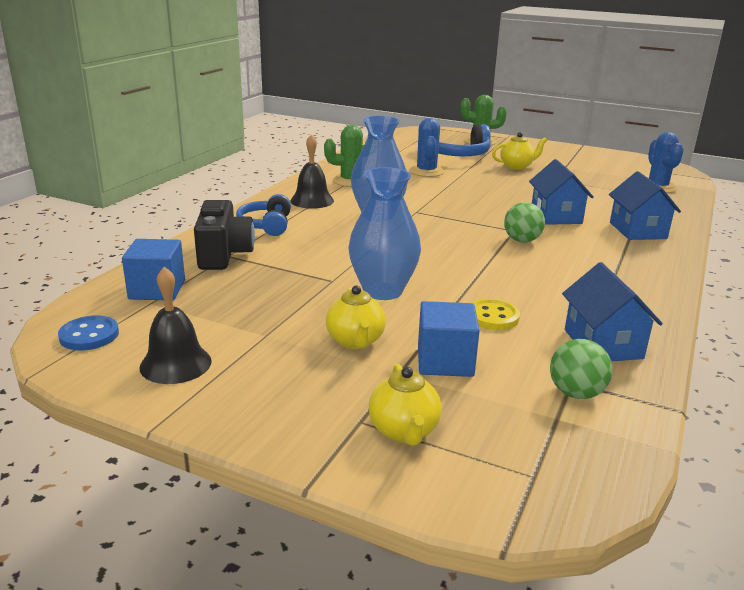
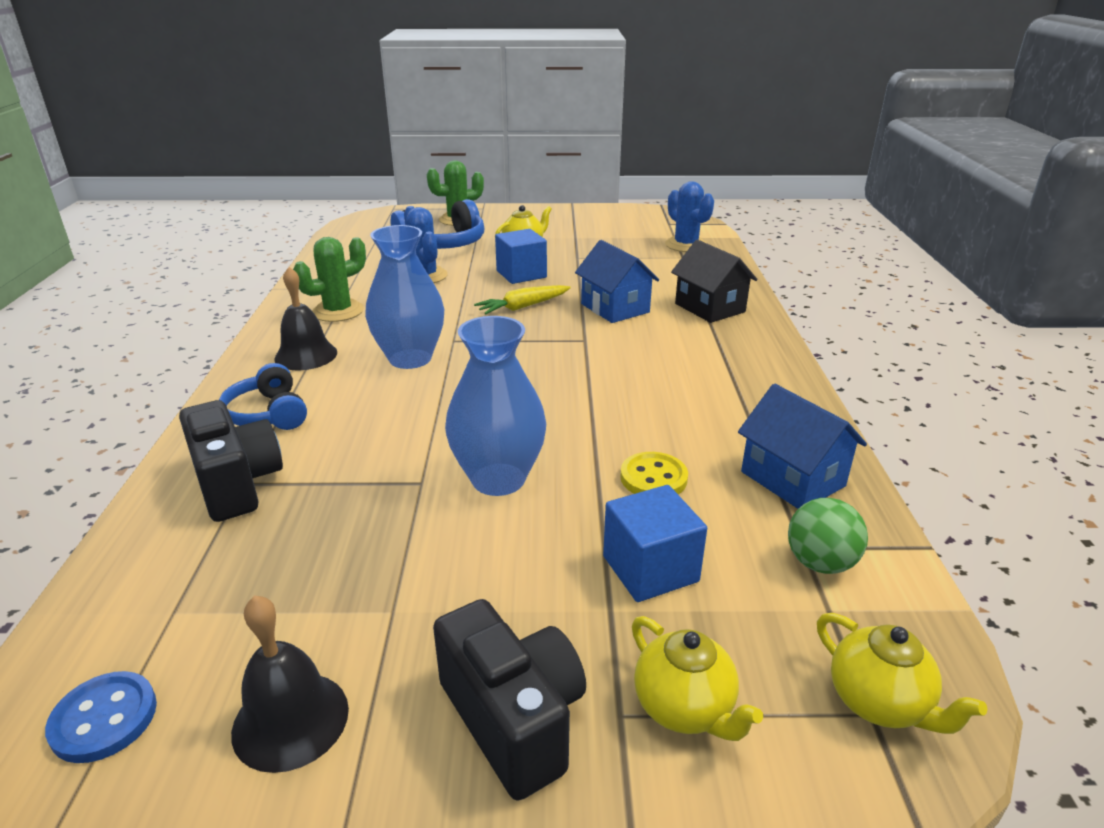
camera: 25 degrees left, 5 degrees up
blue cube [122,239,185,300] -> blue cube moved to [495,229,547,284]
yellow teapot [326,285,386,349] -> yellow teapot moved to [817,613,987,734]
green ball [504,202,545,243] -> none
blue house [609,171,681,240] -> black house [671,240,758,323]
none -> black camera [433,599,586,801]
none -> yellow carrot [474,285,571,314]

